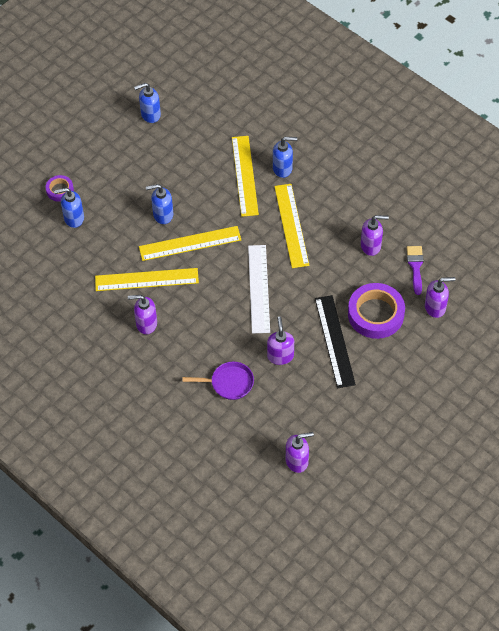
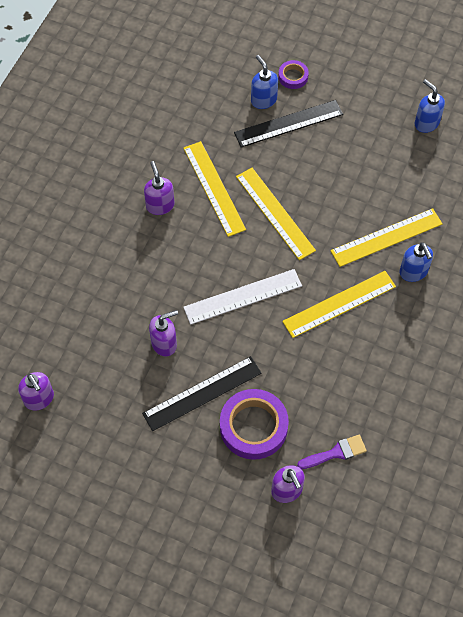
camera: 70 degrees right, 5 degrees up
blue soap dispenser [146,184,173,224] -> none
purple pan [183,362,254,400] -> none
purple soap dispenser [361,215,389,256] -> none
none -> black ruler [234,100,343,147]

